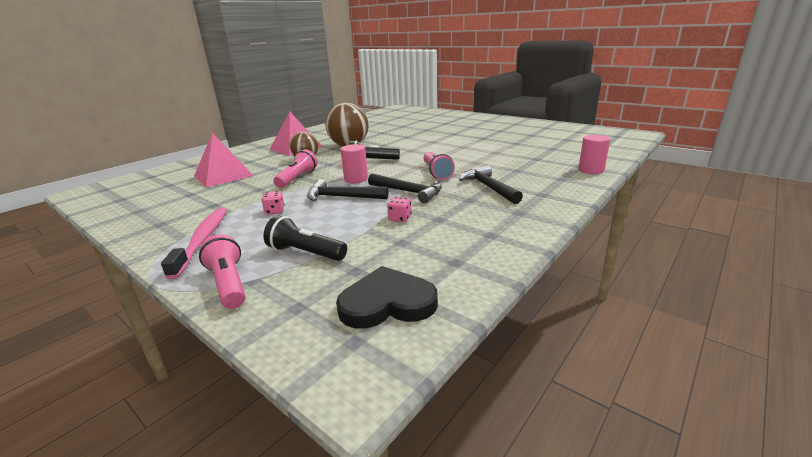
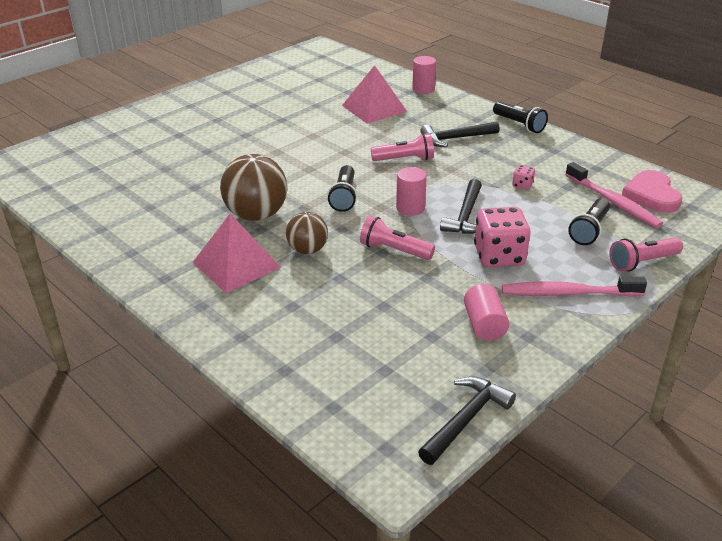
camera: 85 degrees left, 10 degrees up
pink pyramid [194,133,253,187] -> pink pyramid moved to [342,65,407,124]
pink dice [261,191,285,215] -> pink dice [474,207,531,267], size x2.21
black heart [336,266,438,329] -> pink heart [622,170,682,213]
black hammer [368,173,442,203] -> black hammer moved to [418,376,516,465]
none -> pink cylinder [464,284,509,341]
none -> black flashlight [493,101,548,133]
none -> pink toothbrush [565,162,663,228]

